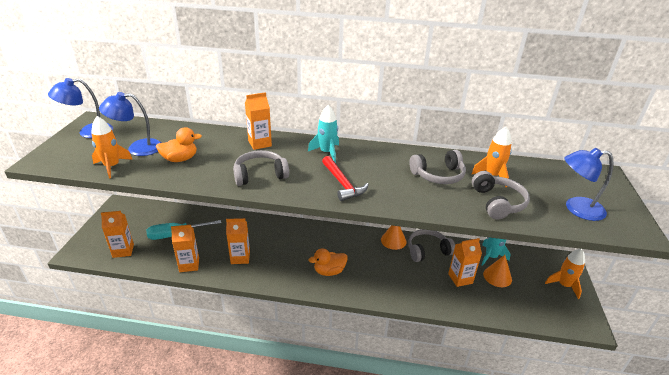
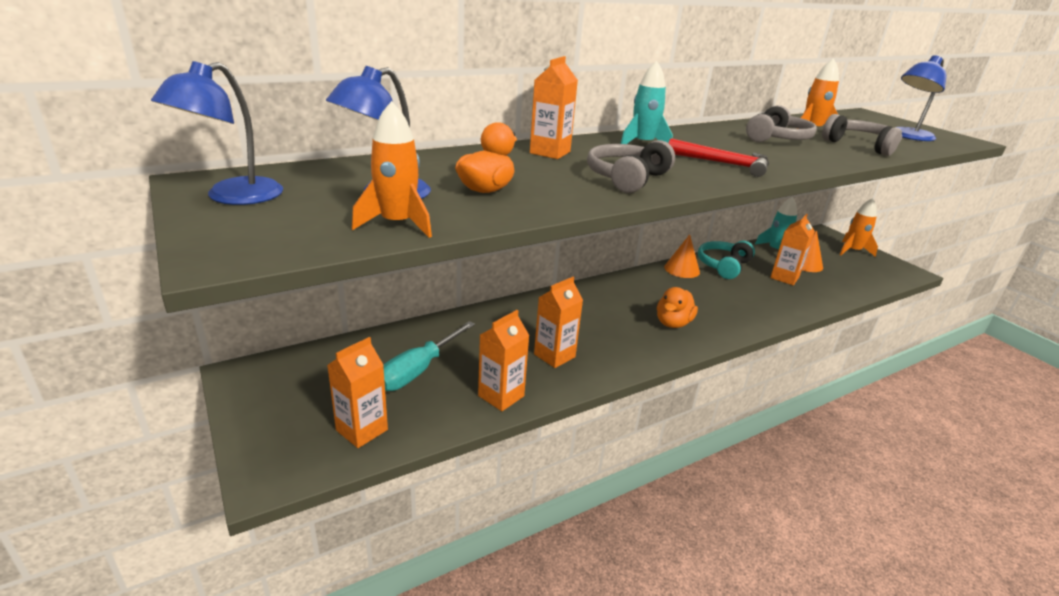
camera: 40 degrees left, 5 degrees down
grey headphones [408,229,455,262] -> turquoise headphones [698,241,755,279]

